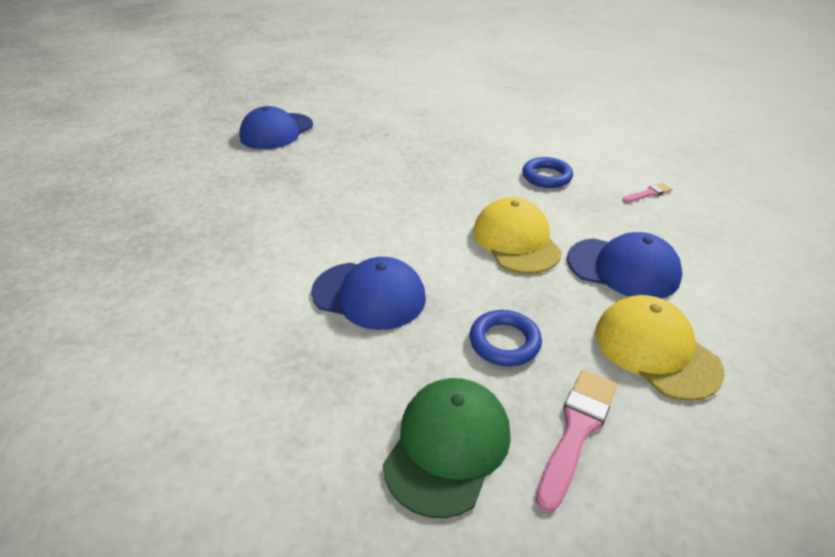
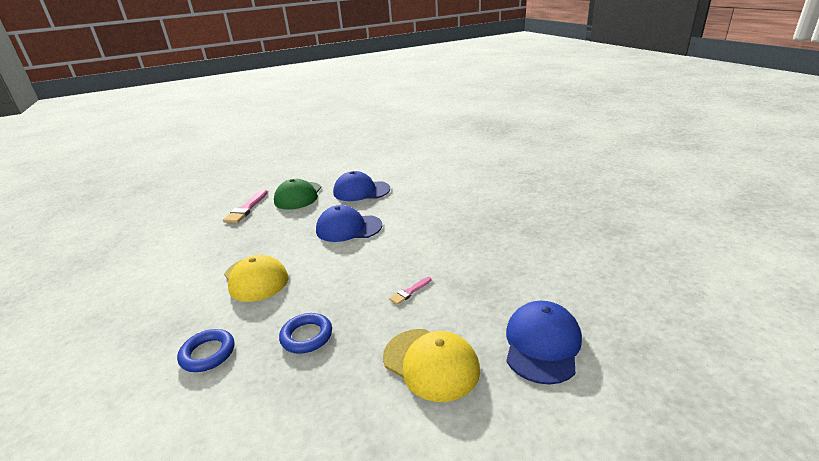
camera: 165 degrees right, 10 degrees down
blue ring [470,310,542,366] -> blue ring moved to [279,313,332,354]
blue cap [567,232,683,298] -> blue cap moved to [333,171,390,201]
yellow cap [595,295,725,401] -> yellow cap moved to [383,329,480,402]
pink brush [622,183,672,203] -> pink brush moved to [389,277,432,305]

